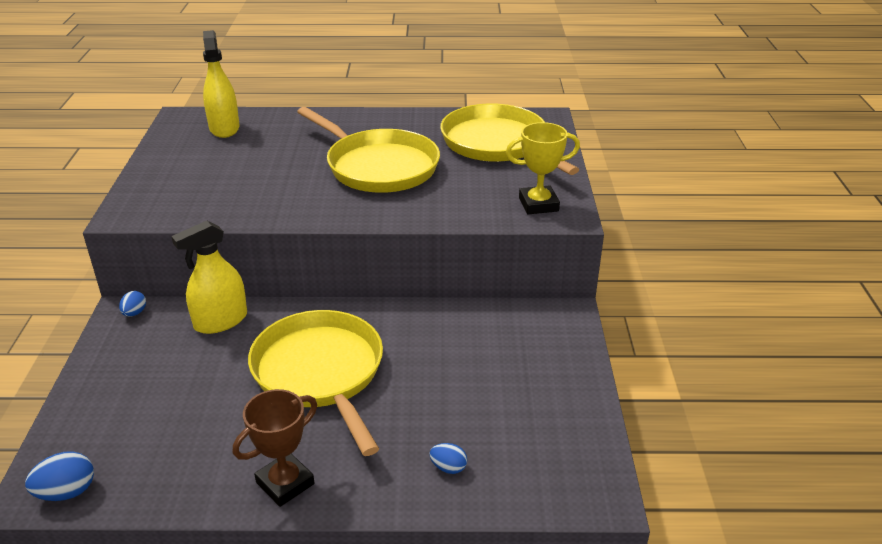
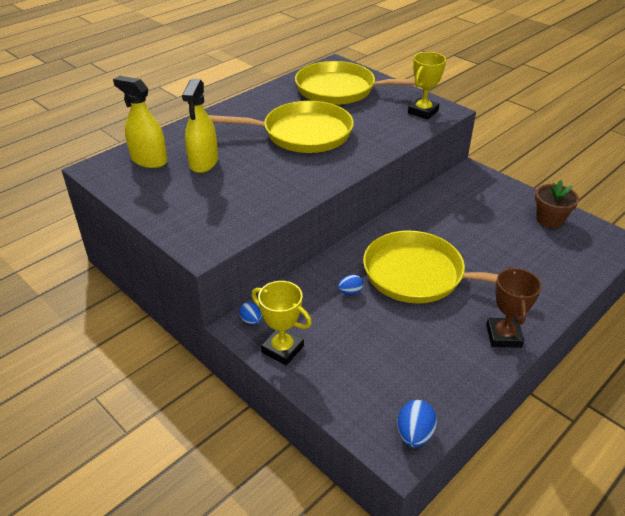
camera: 45 degrees left, 5 degrees up
yellow spray bottle [171,221,247,334] -> yellow spray bottle moved to [182,79,218,173]
blue egg [429,443,467,474] -> blue egg moved to [338,275,363,295]
none -> yellow trophy [252,281,312,365]
none -> brown flower pot [535,180,579,228]

